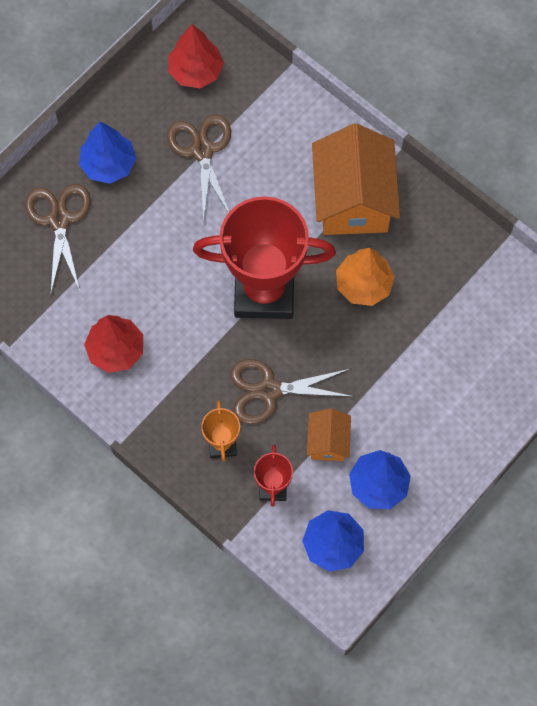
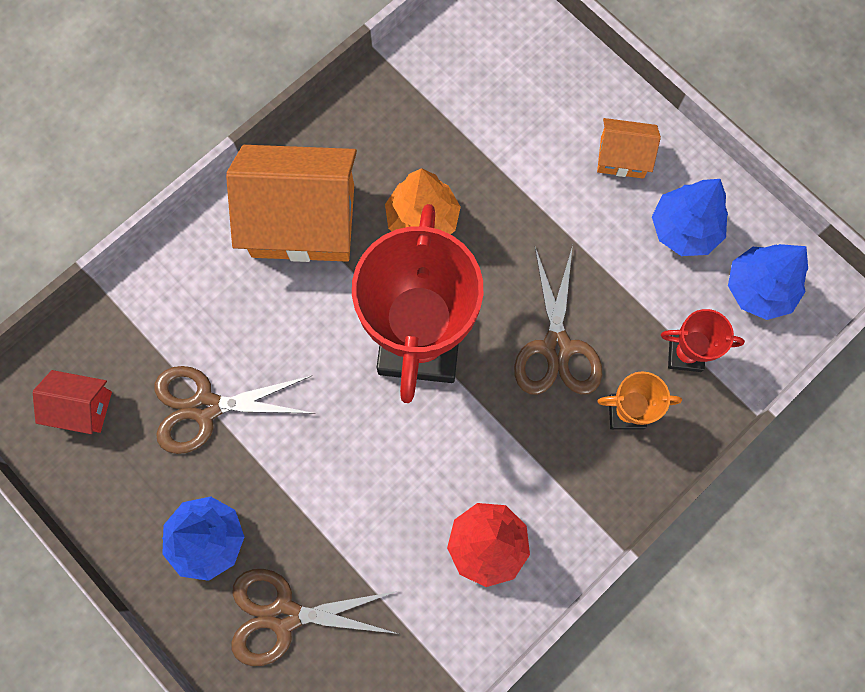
camera: 85 degrees left, 5 degrees up
red tree [168,24,224,88] -> red house [33,370,112,434]
orange house [307,408,351,461] -> orange house moved to [597,118,661,179]

